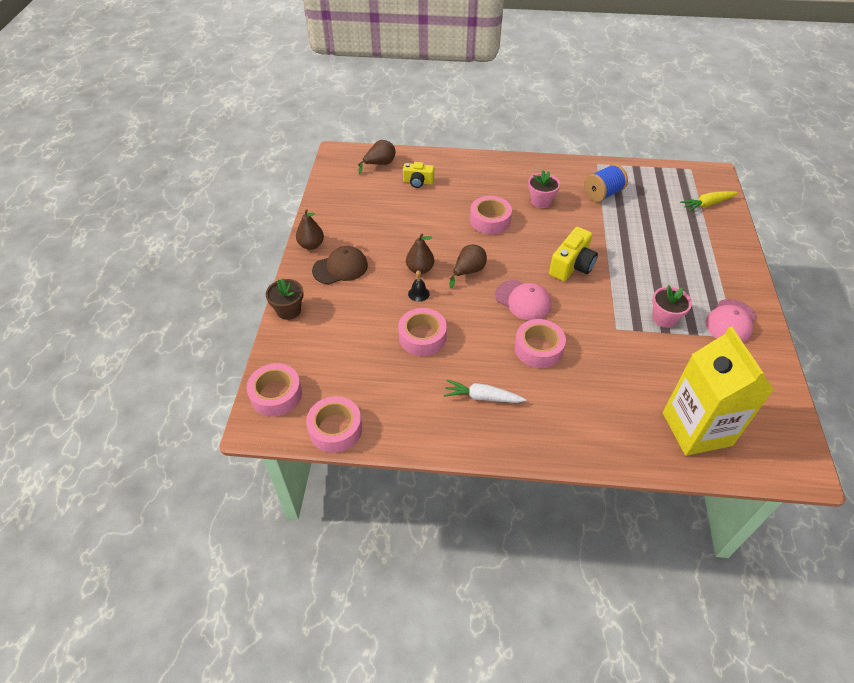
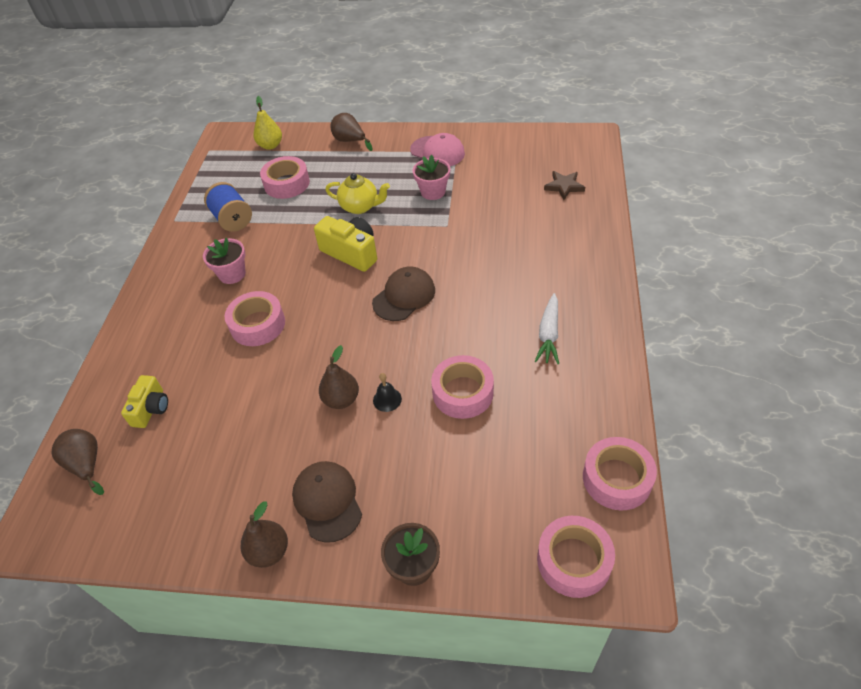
camera: 85 degrees left, 0 degrees up
brown pear [449,245,487,288] -> brown pear moved to [330,113,373,151]
pink cap [495,280,551,320] -> brown cap [372,267,435,321]
pink tape [514,319,566,368] -> pink tape moved to [260,156,310,199]
yellow carton [663,327,774,456] -> brown star [544,171,585,200]
yellow carrot [680,191,738,212] -> yellow pear [254,96,282,150]
none -> yellow teapot [325,173,390,214]

